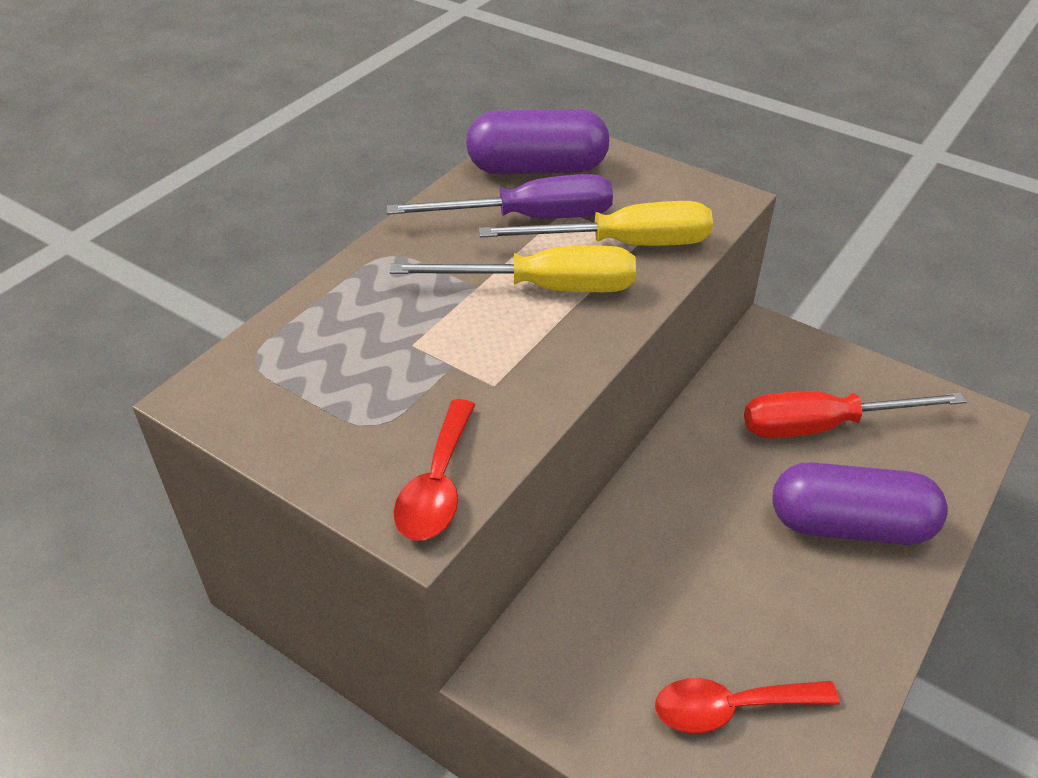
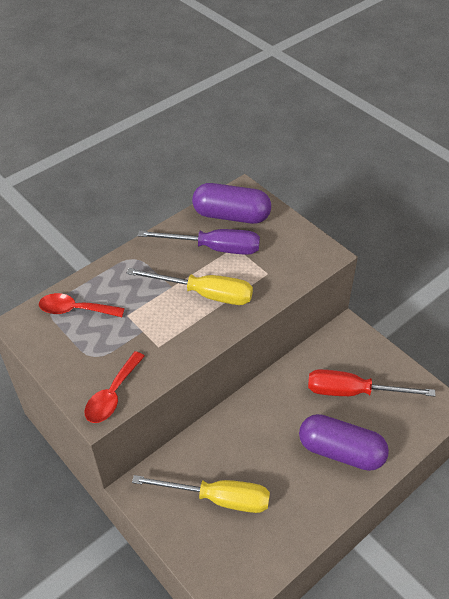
camera: 15 degrees right, 5 degrees up
yellow screwdriver [479,201,713,246] -> yellow screwdriver moved to [132,475,270,513]
red spoon [655,678,840,733] -> red spoon moved to [39,293,125,317]

